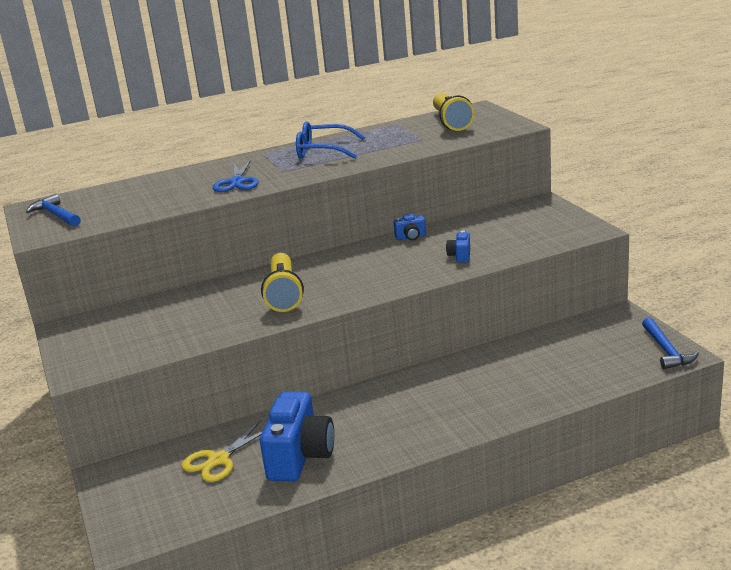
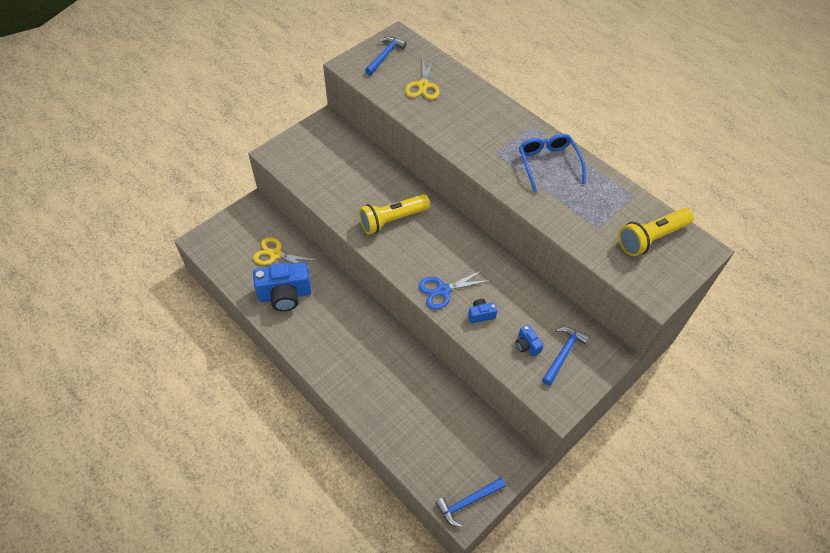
camera: 65 degrees right, 30 degrees up
blue scissors [213,160,259,192] -> blue scissors moved to [418,269,491,309]
blue camera [394,214,426,240] -> blue camera moved to [516,325,544,356]
none -> yellow scissors [405,57,440,100]
none -> blue hammer [542,327,590,385]

